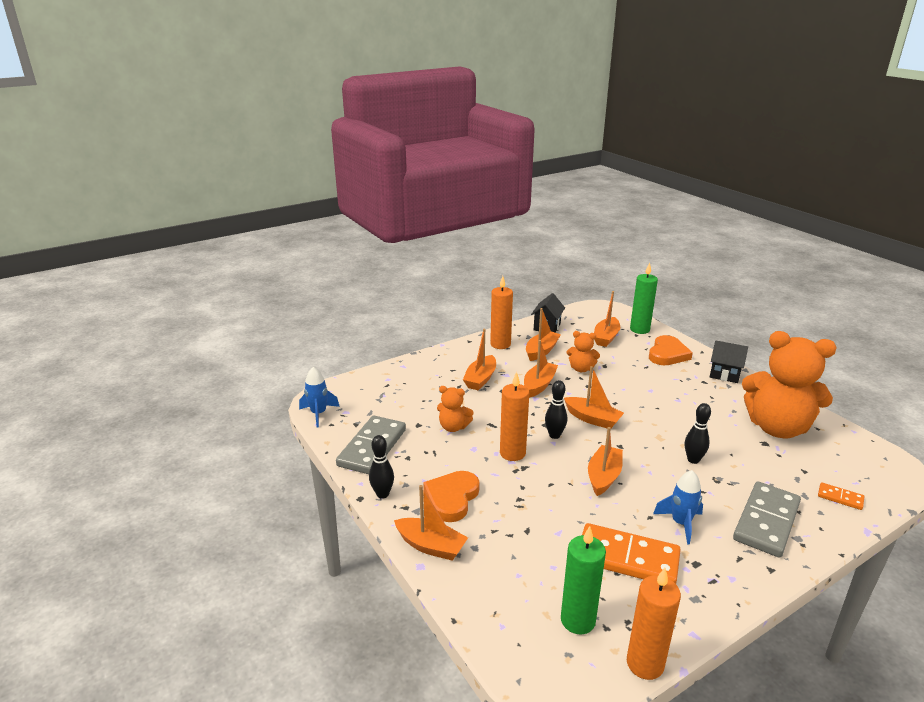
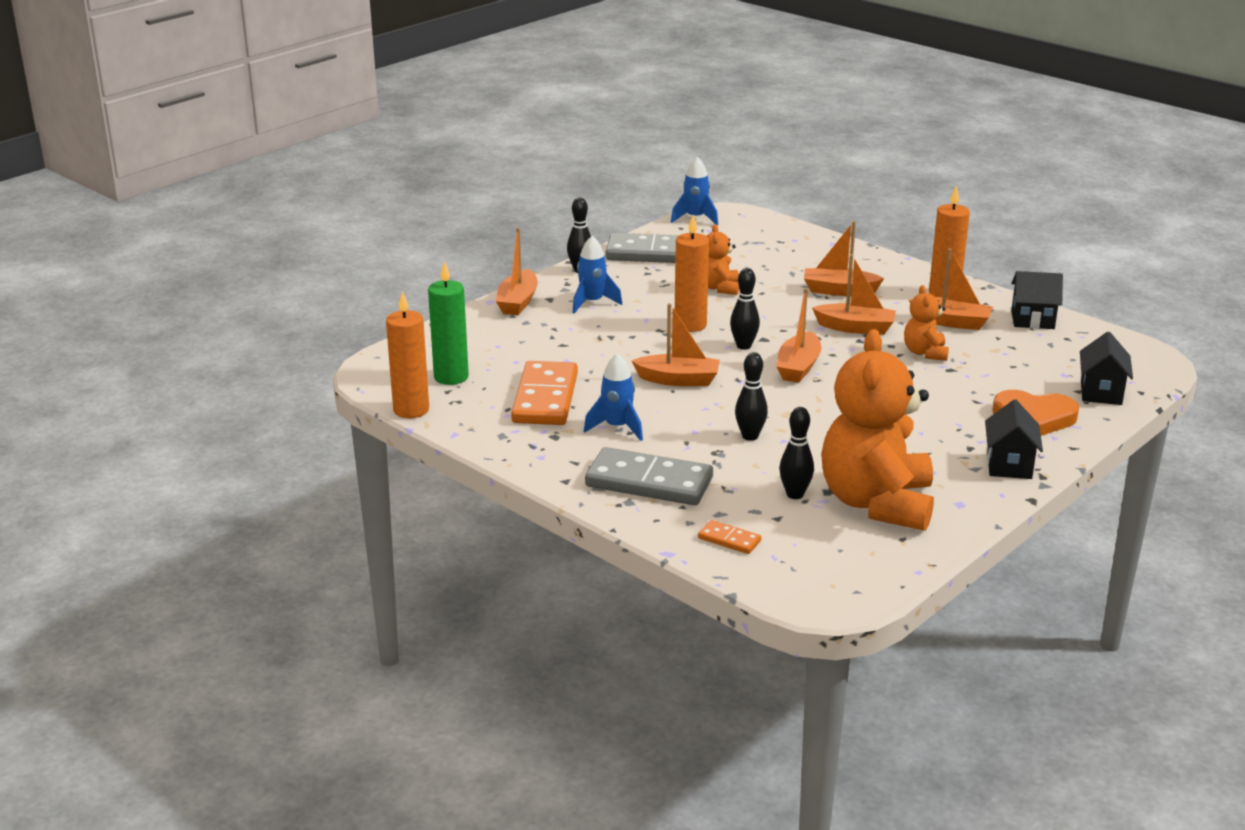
camera: 75 degrees right, 0 degrees up
orange heart [423,471,480,522] -> blue rocket [573,236,622,314]
orange boat [594,291,620,347] -> none
green candle [630,263,658,334] -> black house [1080,332,1133,405]
orange domino [818,482,864,510] -> orange domino turned 75 degrees counterclockwise [698,520,761,554]
none -> black bowling pin [779,407,814,499]

